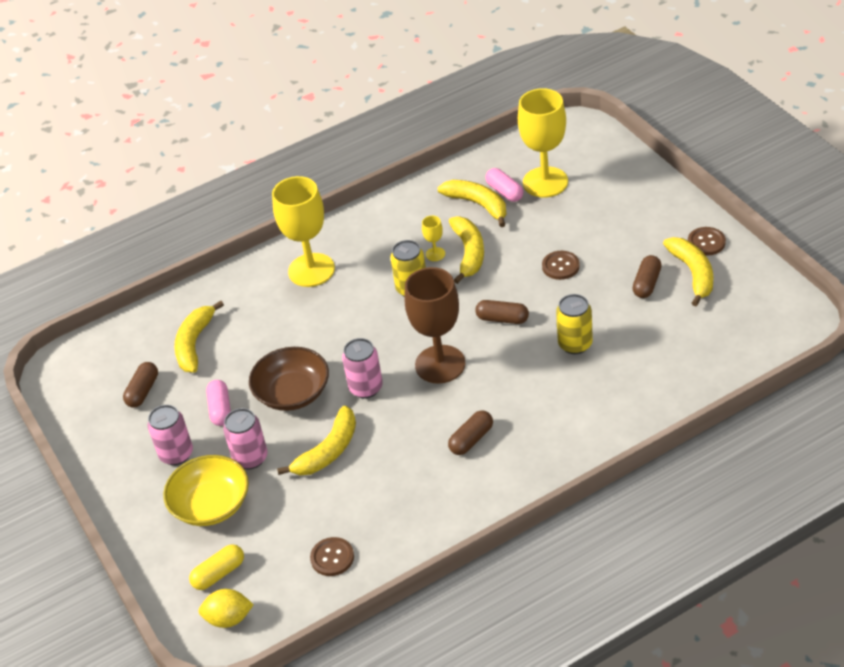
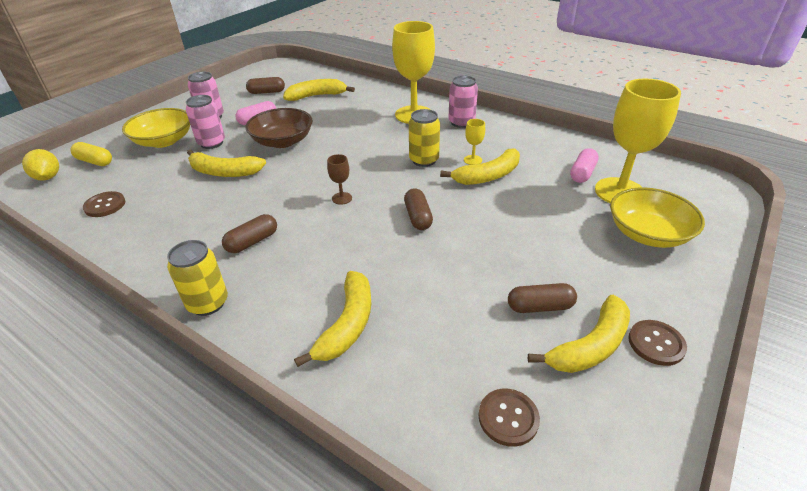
camera: 60 degrees right, 5 degrees down
pink can [342,338,383,398] -> pink can moved to [448,75,478,128]
brown goblet [404,267,465,384] -> brown goblet [327,154,352,205], size x0.42
yellow banana [437,180,506,227] -> yellow banana moved to [294,271,371,367]
brown capsule [448,410,493,455] -> brown capsule turned 60 degrees counterclockwise [222,214,277,253]
brown button [542,251,580,280] -> brown button moved to [478,389,540,447]
yellow can [556,294,593,354] -> yellow can moved to [167,240,228,316]
none -> yellow bowl [610,187,705,248]

